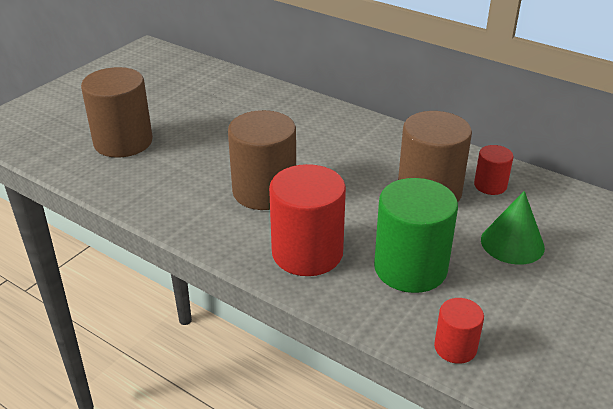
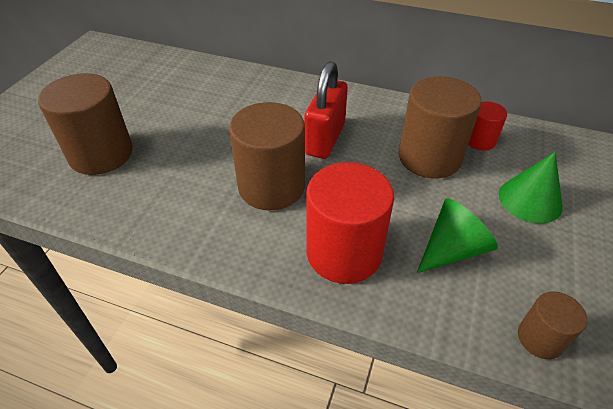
camera: 15 degrees left, 10 degrees up
green cylinder [374,178,458,293] -> green cone [417,198,498,273]
red cylinder [434,298,484,364] -> brown cylinder [518,291,587,359]
none -> red padlock [305,61,348,159]

